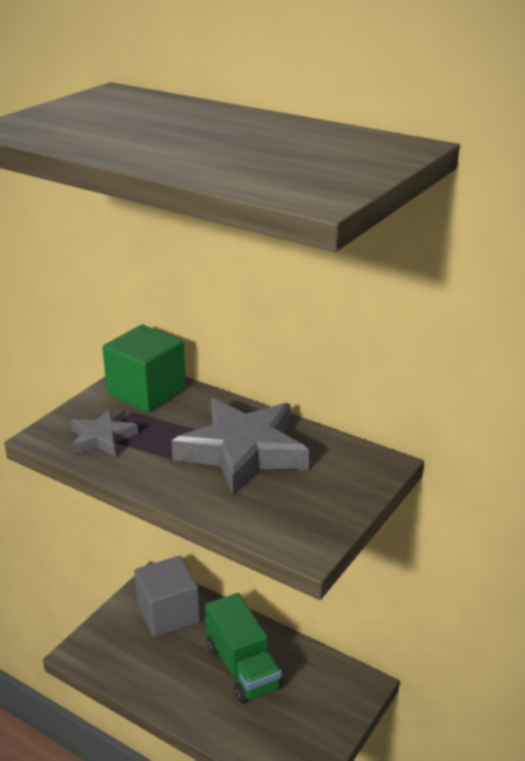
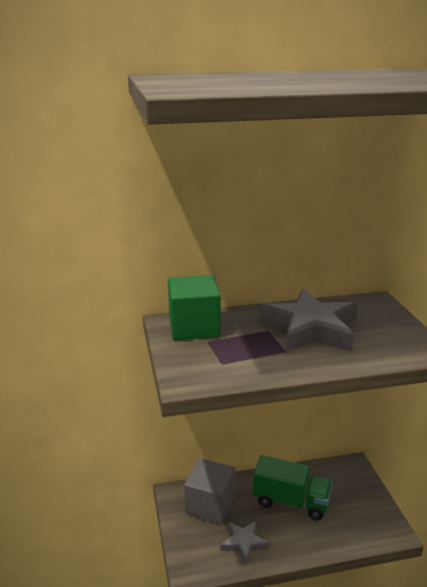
camera: 45 degrees left, 5 degrees down
grey star [71,409,138,457] -> grey star moved to [220,521,269,564]

